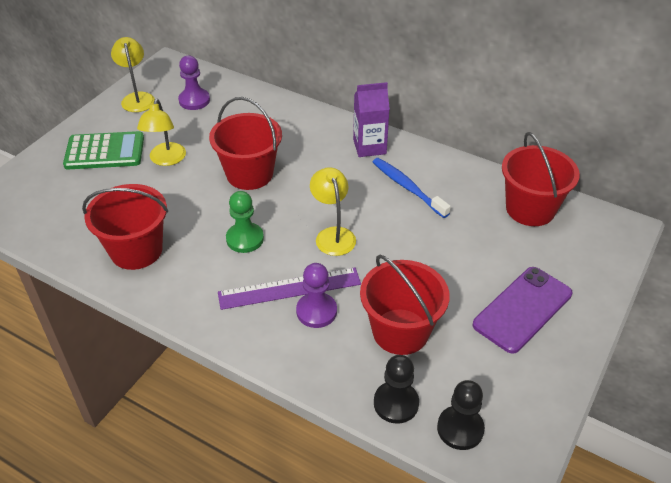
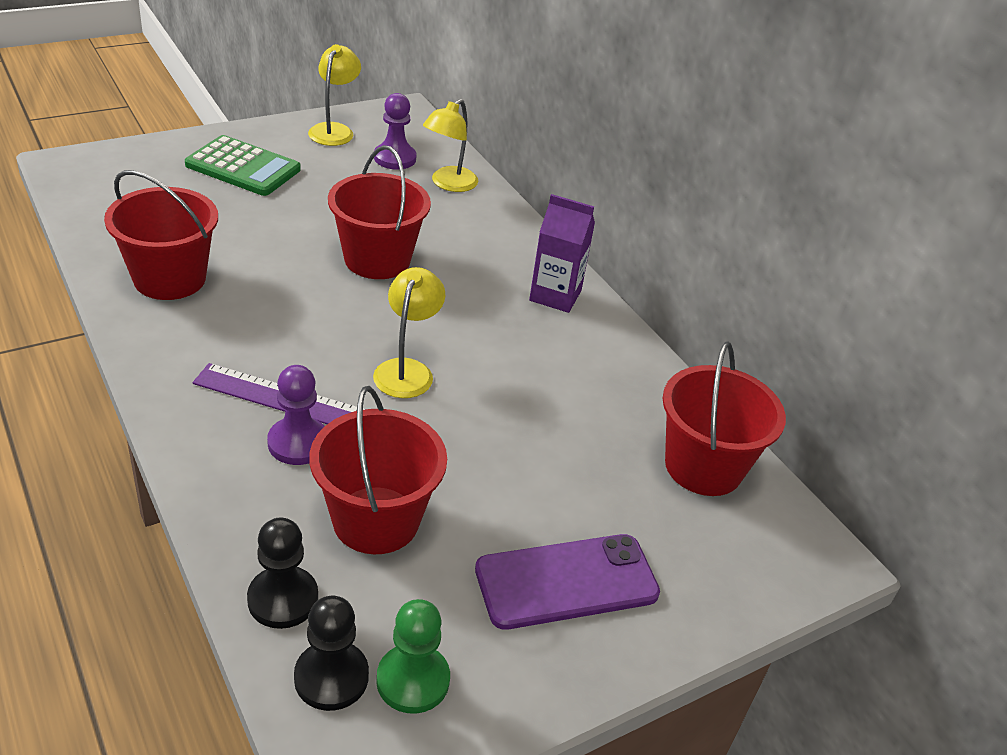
camera: 25 degrees right, 5 degrees down
yellow lamp [137,99,186,166] -> yellow lamp moved to [423,99,478,192]
green pawn [226,191,264,253] -> green pawn moved to [376,599,450,713]
blue toothbrush [373,158,451,218] -> none

